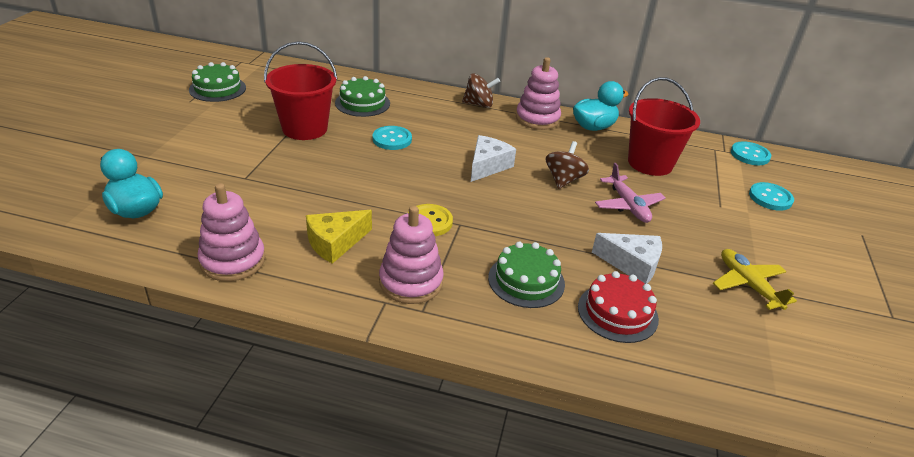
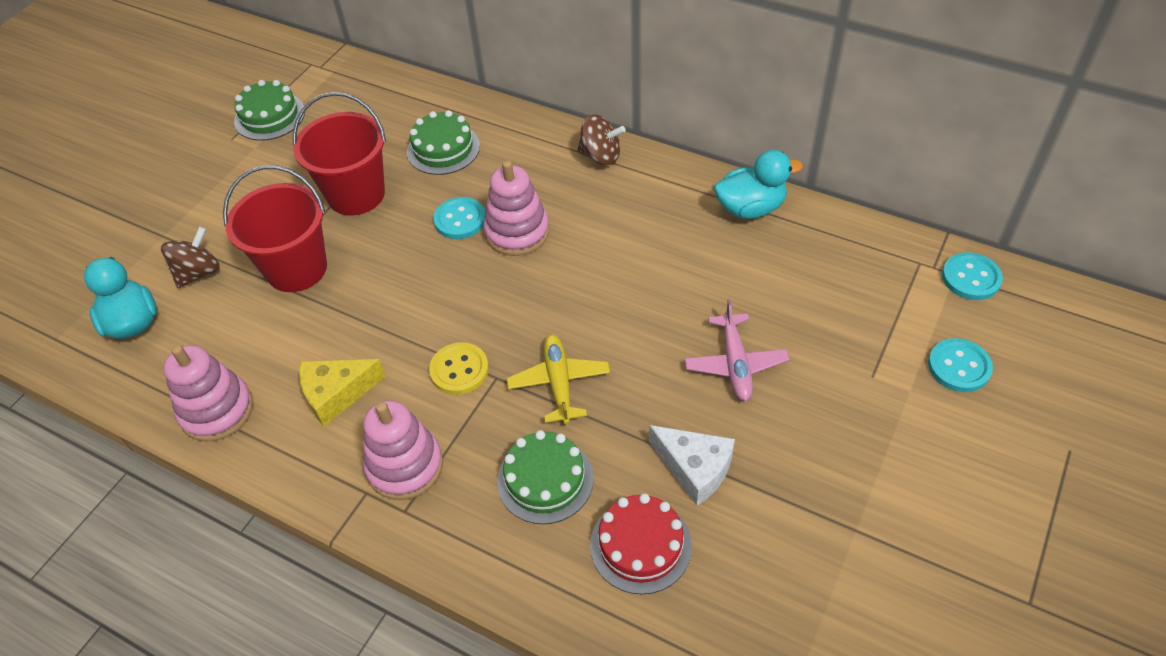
camera: 20 degrees right, 15 degrees up
white cheese [471,135,516,182] -> none
pink stacking toy [516,57,561,130] -> pink stacking toy moved to [484,160,549,256]
brown spinning top [546,141,589,189] -> brown spinning top moved to [161,227,220,288]
red bucket [628,77,700,176] -> red bucket moved to [223,165,327,292]
yellow plane [713,249,797,310] -> yellow plane moved to [507,334,610,425]

